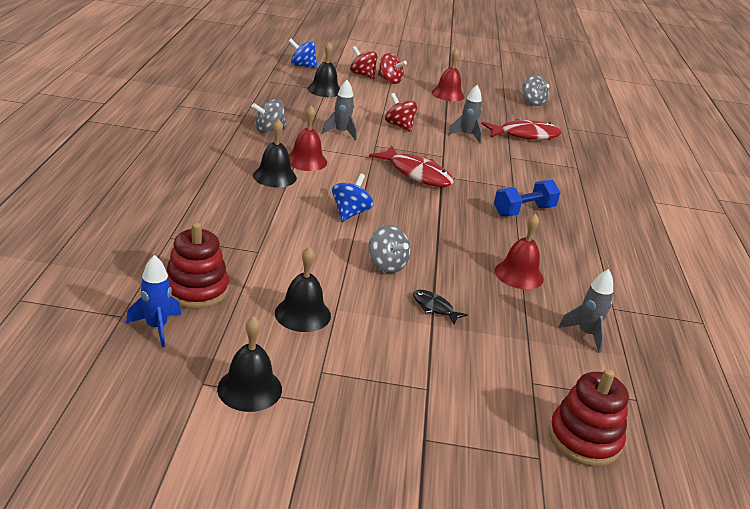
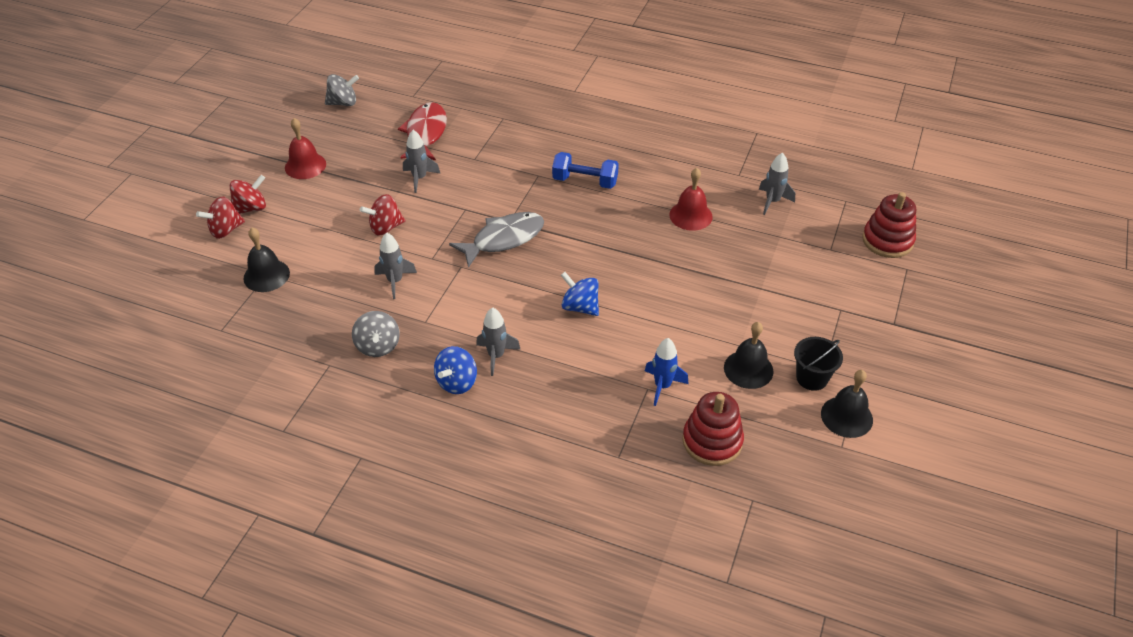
camera: 70 degrees left, 15 degrees up
blue rocket [126,255,181,347] -> blue rocket moved to [645,338,689,406]
black bell [253,119,297,187] -> grey rocket [476,307,521,376]
blue spinning top [289,39,318,69] -> blue spinning top moved to [434,346,477,394]
red bell [289,105,327,171] -> none
grey spinning top [368,225,411,273] -> none
red fish [369,146,454,187] -> grey fish [449,212,544,268]
black fish [413,290,468,325] -> none
blue dumbbell [494,180,561,216] -> blue dumbbell turned 60 degrees counterclockwise [552,152,619,189]
none -> black bucket [794,337,843,391]

